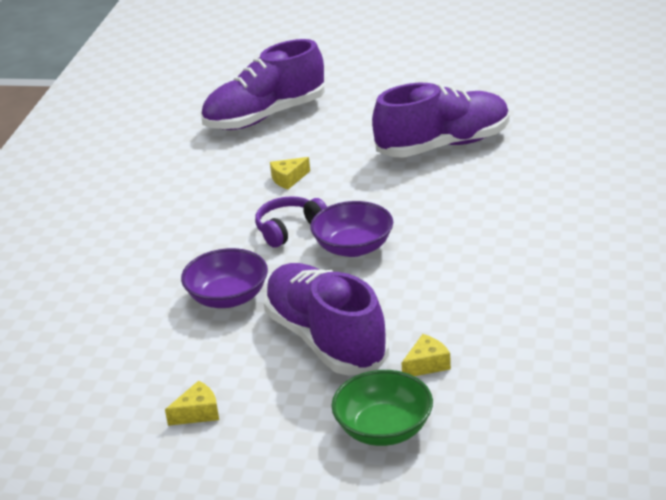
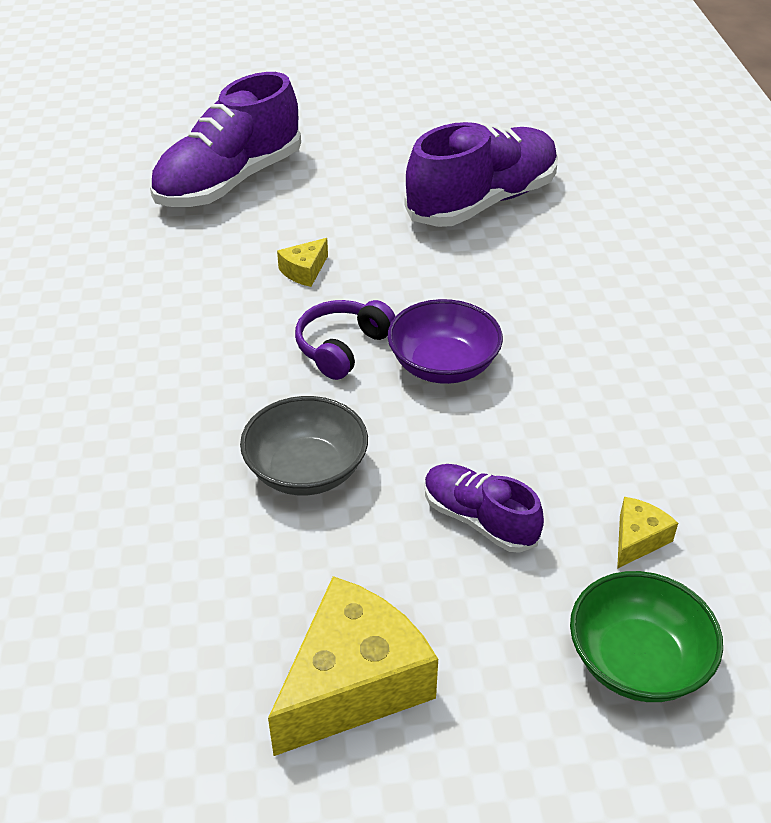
camera: 20 degrees left, 10 degrees up
yellow cheese [165,380,219,426] -> yellow cheese [268,576,438,756], size x2.15
purple bowl [181,248,268,308] -> grey bowl [240,396,368,495]
purple shoe [264,263,389,376] -> purple shoe [425,464,544,553], size x0.53

